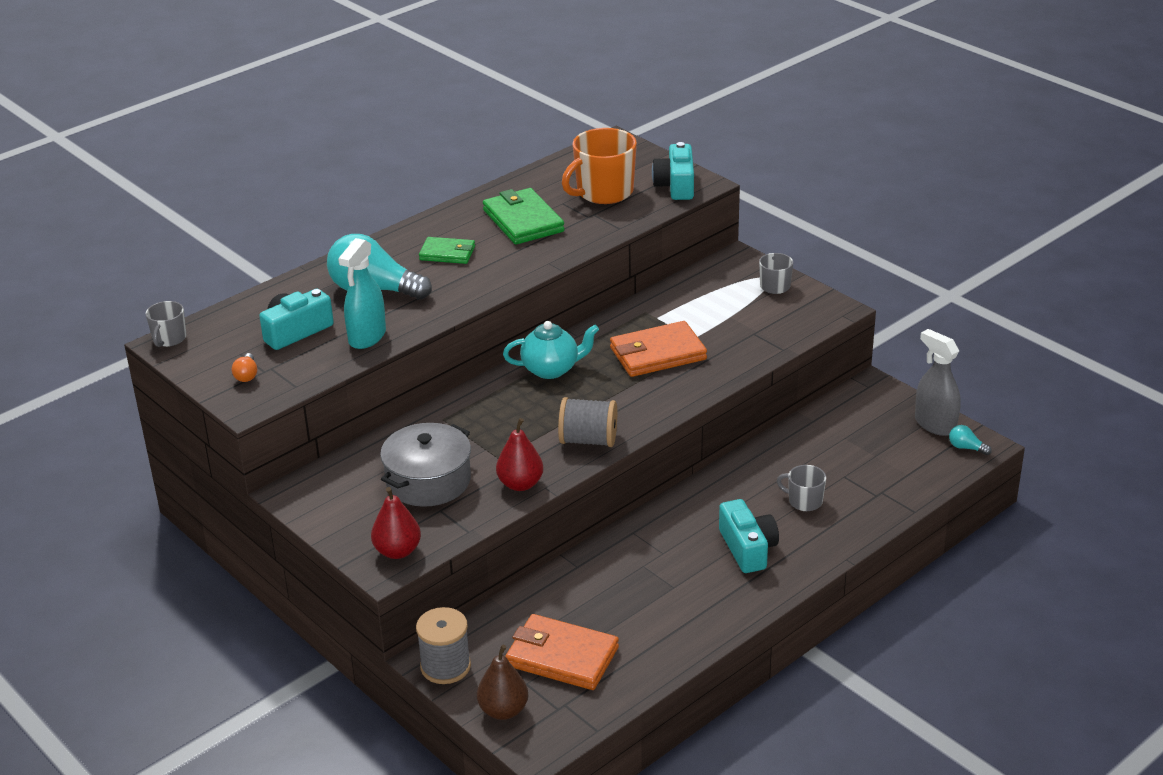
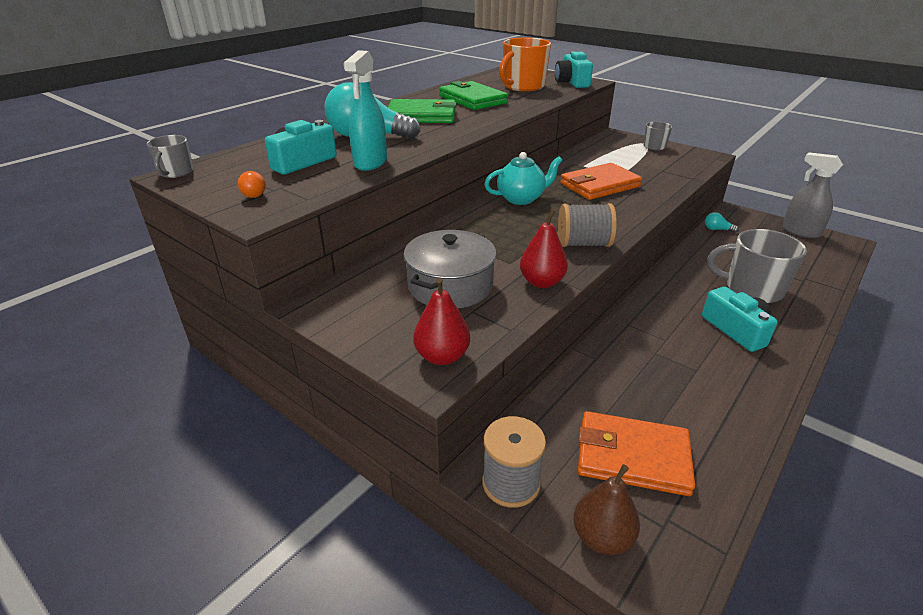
camera: 10 degrees left, 0 degrees up
green wallet [419,237,475,264] -> green wallet [388,99,456,123], size x1.63
grey mug [777,465,826,511] -> grey mug [707,229,807,303], size x1.90
turquoise light bulb [949,425,992,455] -> turquoise light bulb moved to [705,212,739,233]

